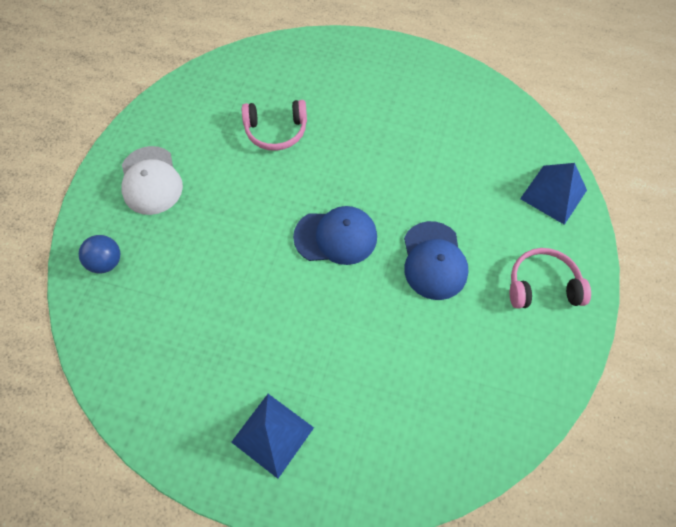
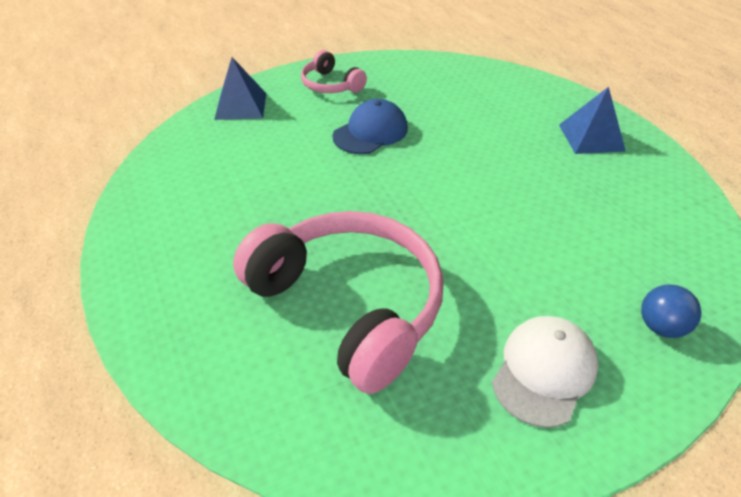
camera: 130 degrees left, 20 degrees down
pink headphones [242,100,307,151] -> pink headphones [233,211,444,394], size x2.02
blue cap [293,206,377,265] -> none

